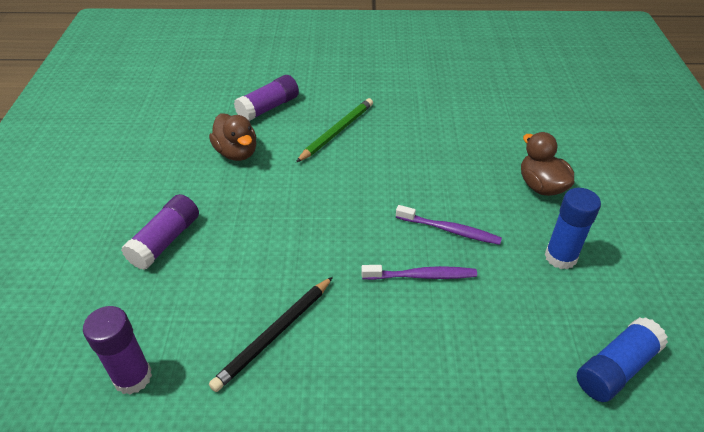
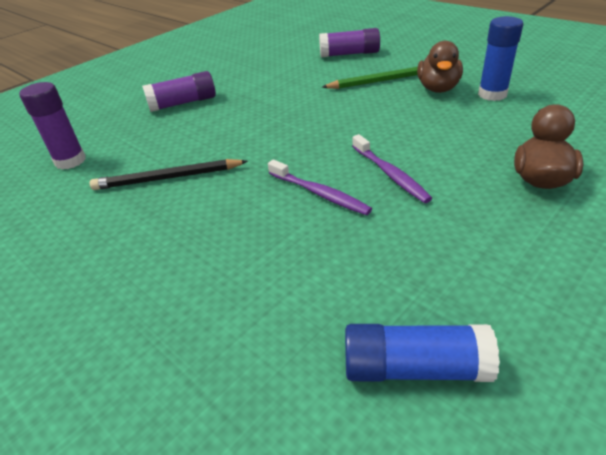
camera: 45 degrees right, 5 degrees down
brown duck [209,114,256,161] -> brown duck moved to [417,41,463,93]
blue glue stick [545,188,601,269] -> blue glue stick moved to [478,16,523,101]

